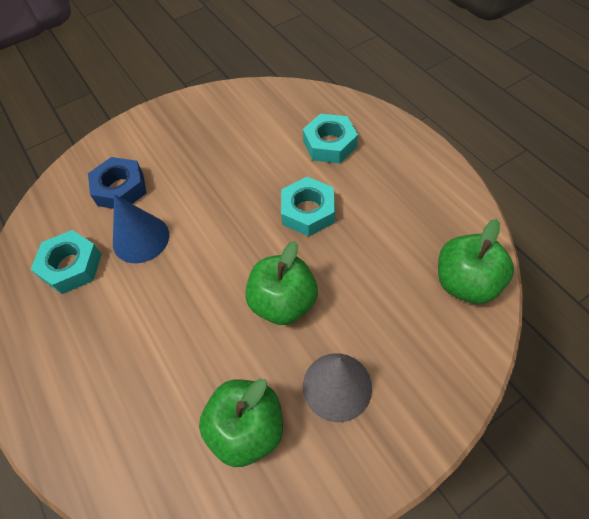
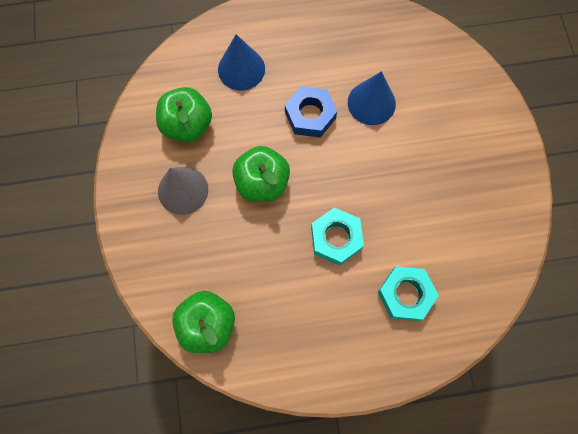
camera: 110 degrees right, 15 degrees up
turquoise nut [31,230,102,294] -> none
blue nut [88,157,147,209] -> blue nut moved to [285,86,337,138]
none -> blue cone [218,34,265,90]

